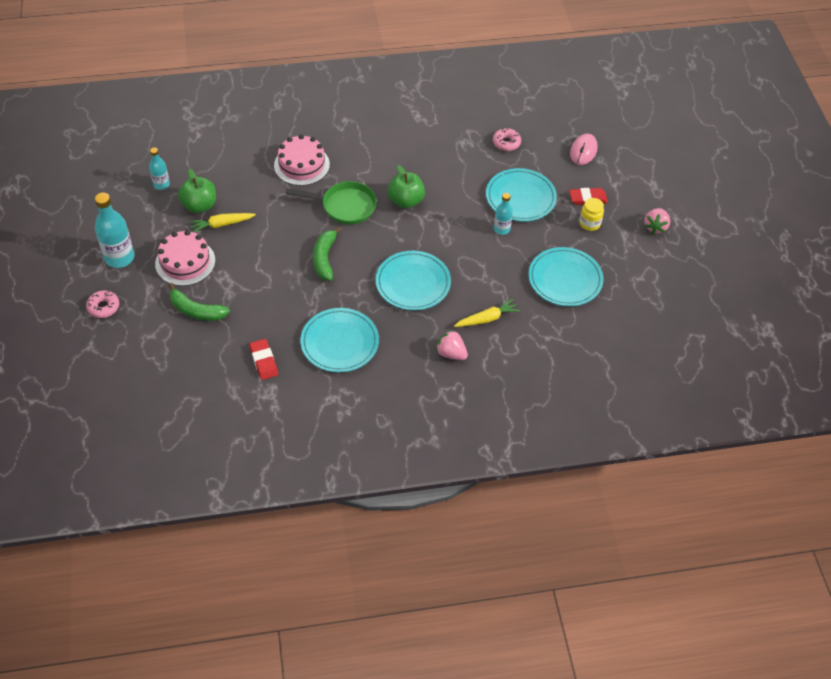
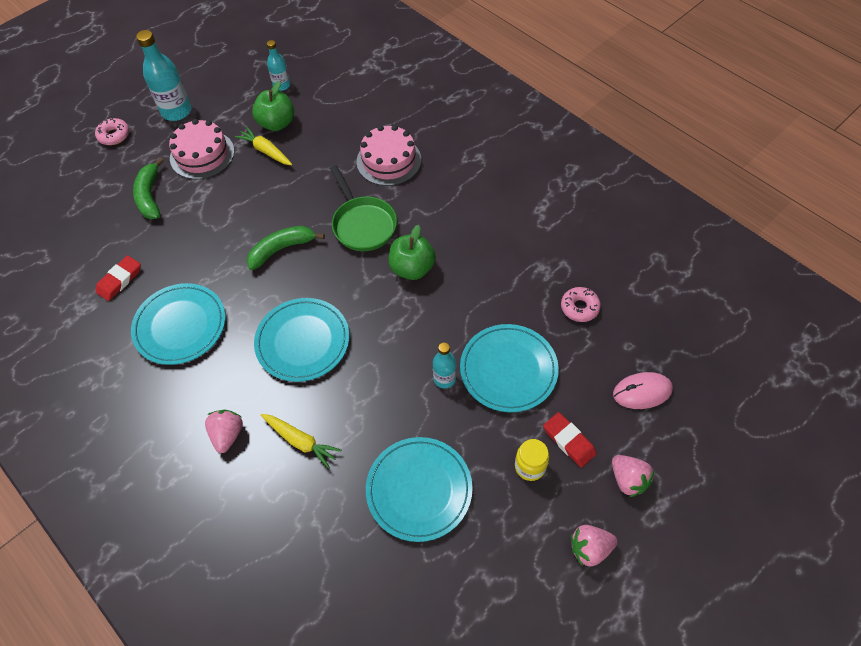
camera: 60 degrees right, 5 degrees up
none -> pink strawberry [612,455,654,497]

